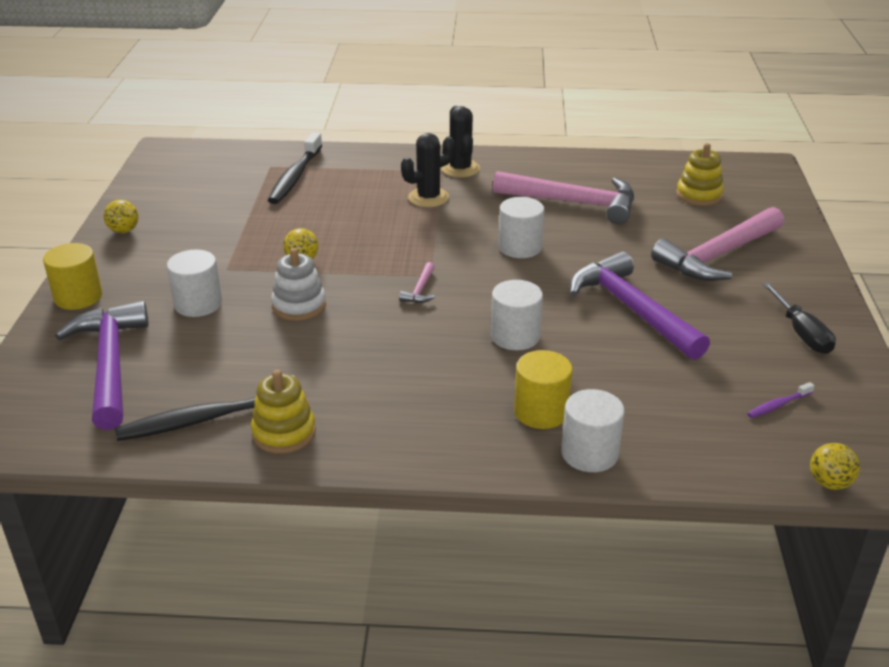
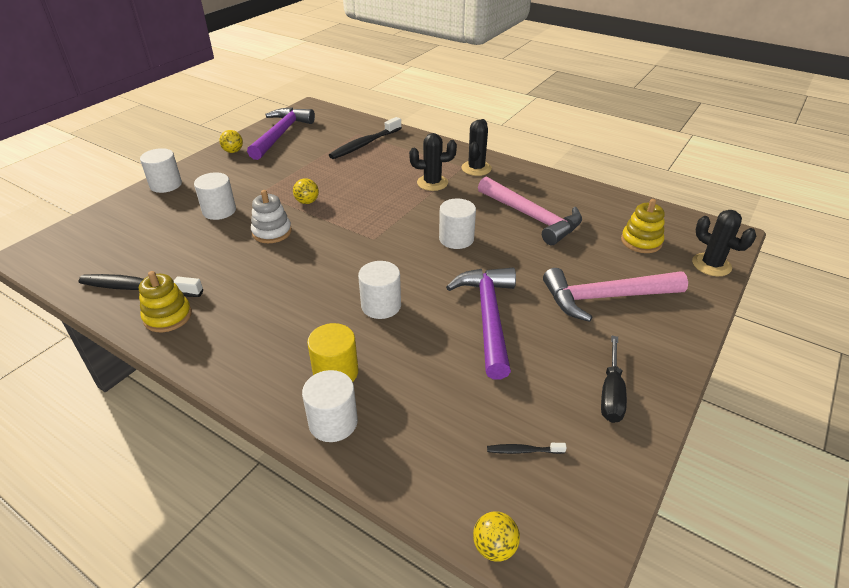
camera: 30 degrees right, 5 degrees up
yellow cylinder [43,243,102,310] -> white cylinder [140,148,182,193]
purple hammer [55,301,149,430] -> purple hammer moved to [247,107,315,160]
pink hammer [399,262,435,303] -> none
purple toothbrush [747,382,815,418] -> black toothbrush [487,443,567,454]
none -> black cactus [692,210,756,276]

